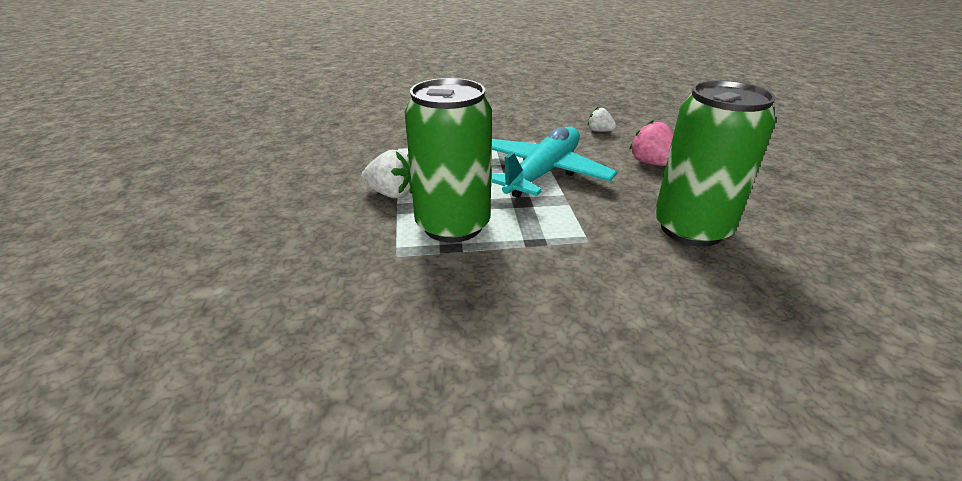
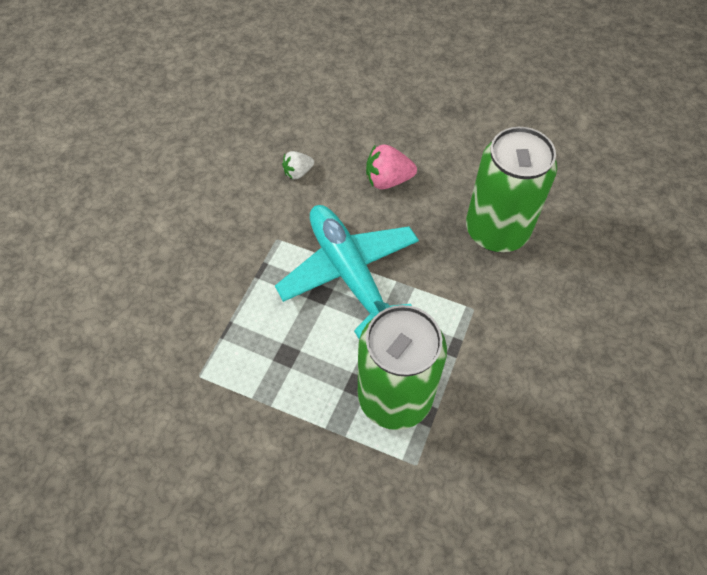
camera: 60 degrees left, 25 degrees up
white strawberry [361,150,412,198] -> none

